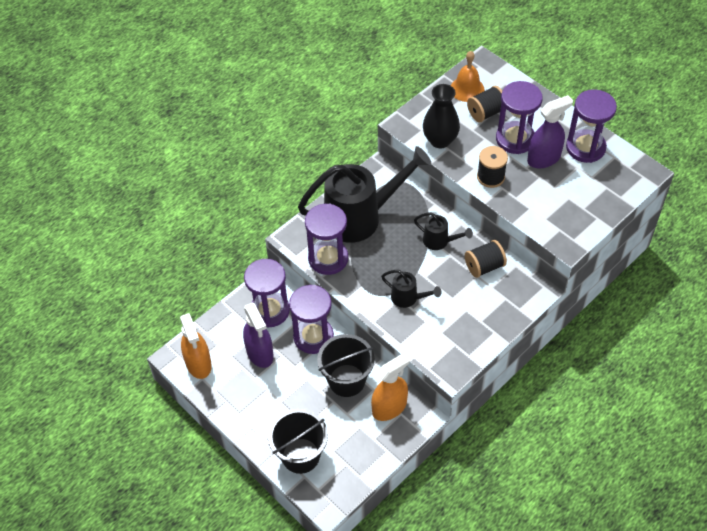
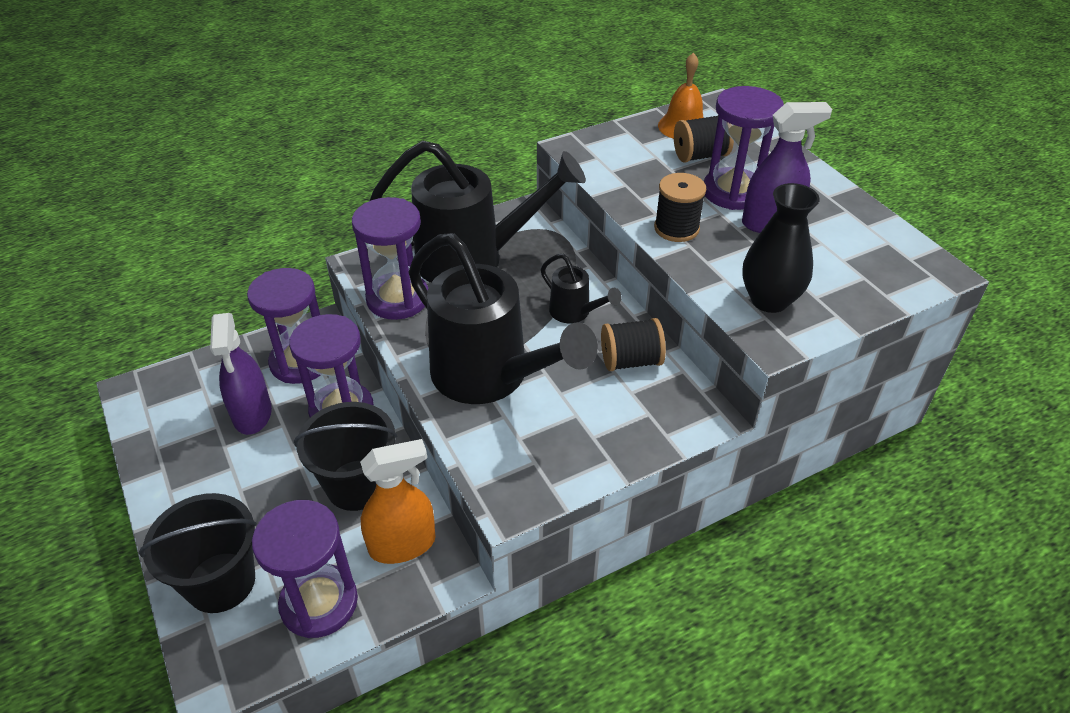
camera: 15 degrees right, 10 degrees down
orange spray bottle [180,313,212,379] -> none
black watering can [381,270,442,308] -> black watering can [408,233,598,404], size x2.22
black vase [423,84,460,148] -> black vase moved to [742,183,820,313]
purple hourglass [566,89,617,163] -> purple hourglass moved to [252,500,358,638]

